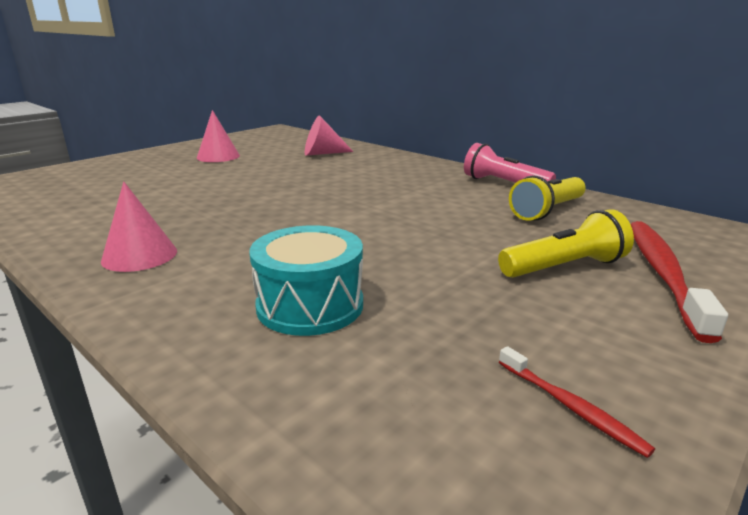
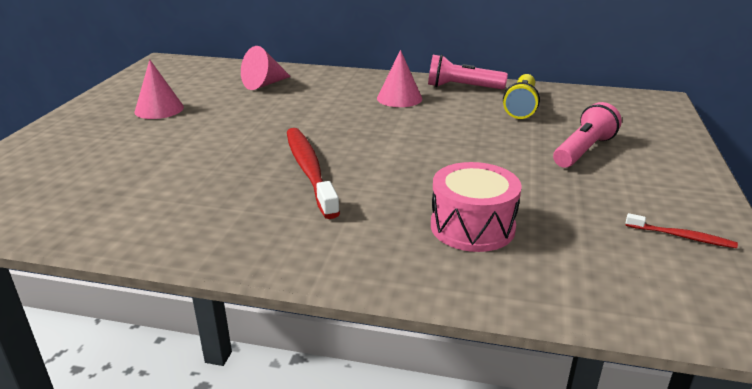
camera: 30 degrees left, 5 degrees up
pink cone [101,182,177,272] -> pink cone moved to [377,50,422,107]
turquoise drum [249,225,363,336] -> pink drum [431,162,522,252]
yellow flashlight [498,209,634,278] -> pink flashlight [553,102,622,168]
red toothbrush [631,221,728,343] -> red toothbrush moved to [287,128,340,219]

